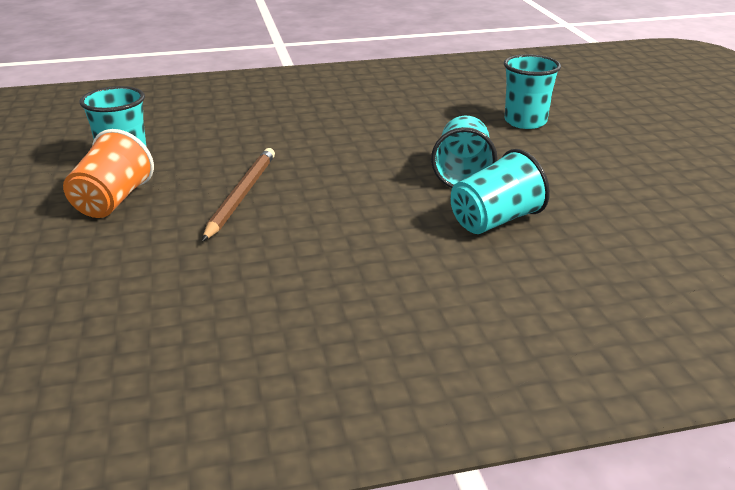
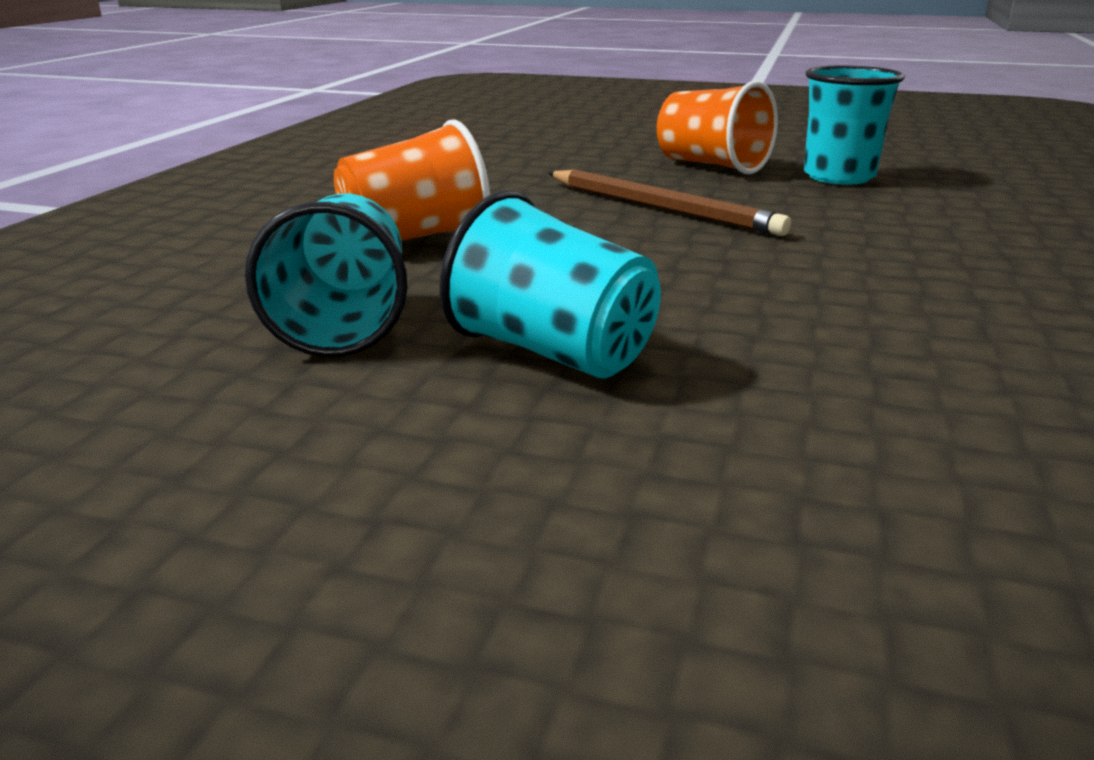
camera: 120 degrees right, 5 degrees down
turquoise cup [504,54,561,129] -> none
none -> orange cup [334,119,490,241]

